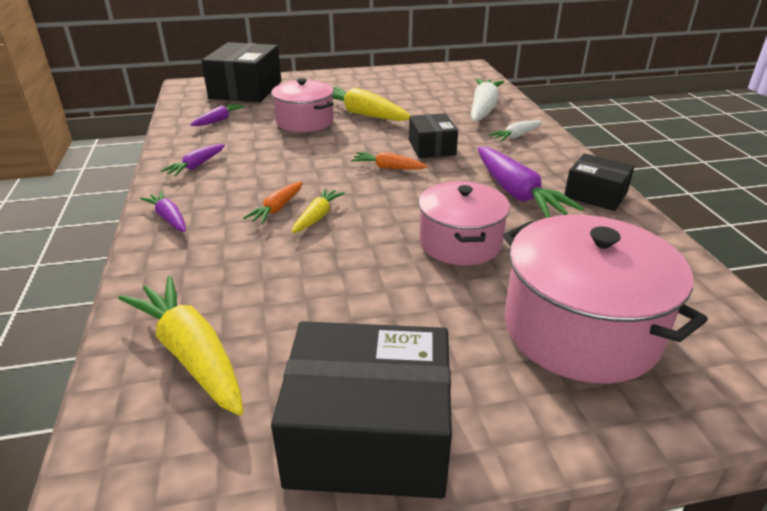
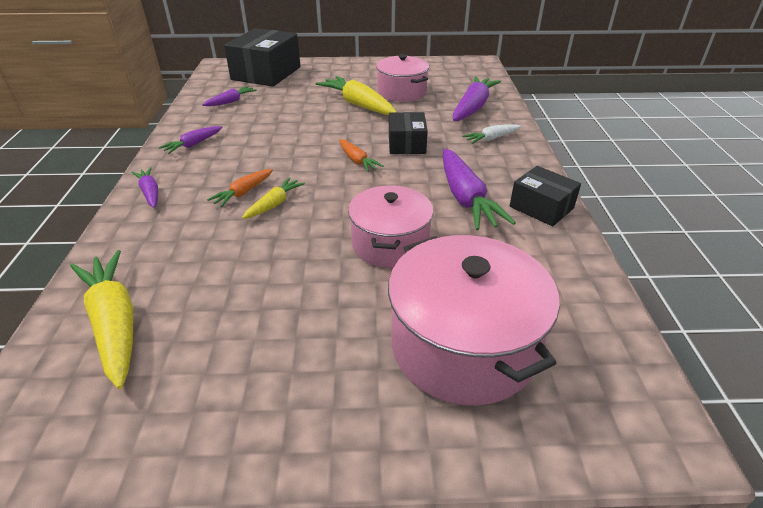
camera: 10 degrees right, 5 degrees up
pink pot [271,78,334,132] -> pink pot moved to [376,54,429,102]
black box [271,321,452,498] -> none
orange carrot [351,152,428,170] -> orange carrot turned 150 degrees counterclockwise [339,139,384,172]
white carrot [471,78,504,121] -> purple carrot [453,76,501,121]

